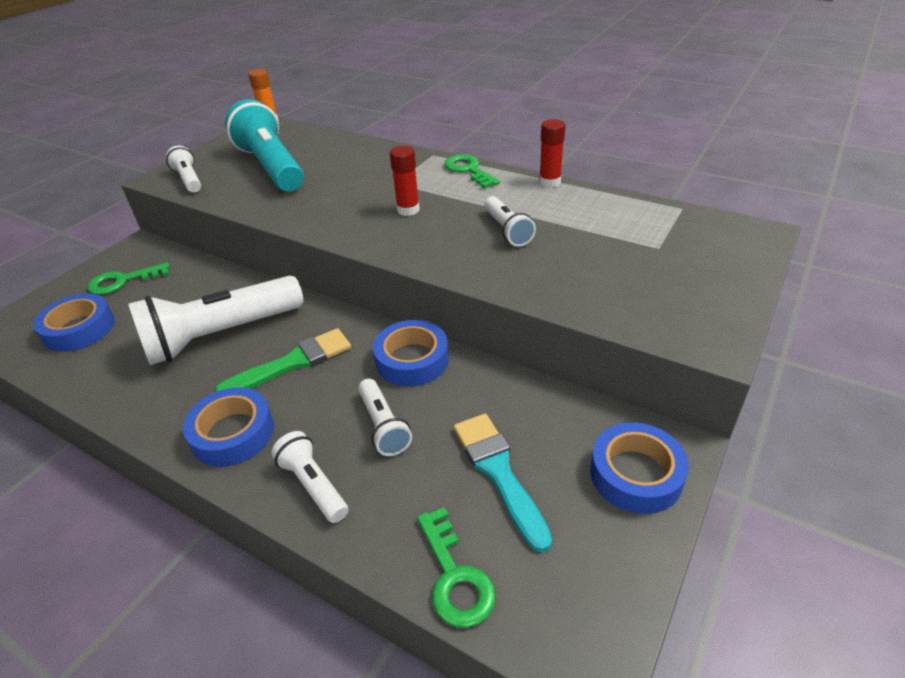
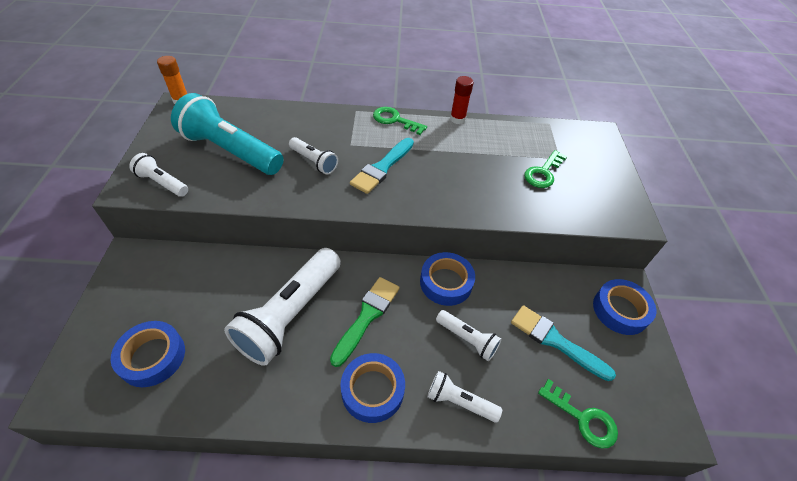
camera: 35 degrees left, 10 degrees up
green key [87,262,170,295] -> green key moved to [524,150,567,188]
red glue stick [390,146,420,216] -> turquoise brush [350,138,414,194]
white flashlight [484,196,536,247] -> white flashlight moved to [289,137,338,174]

